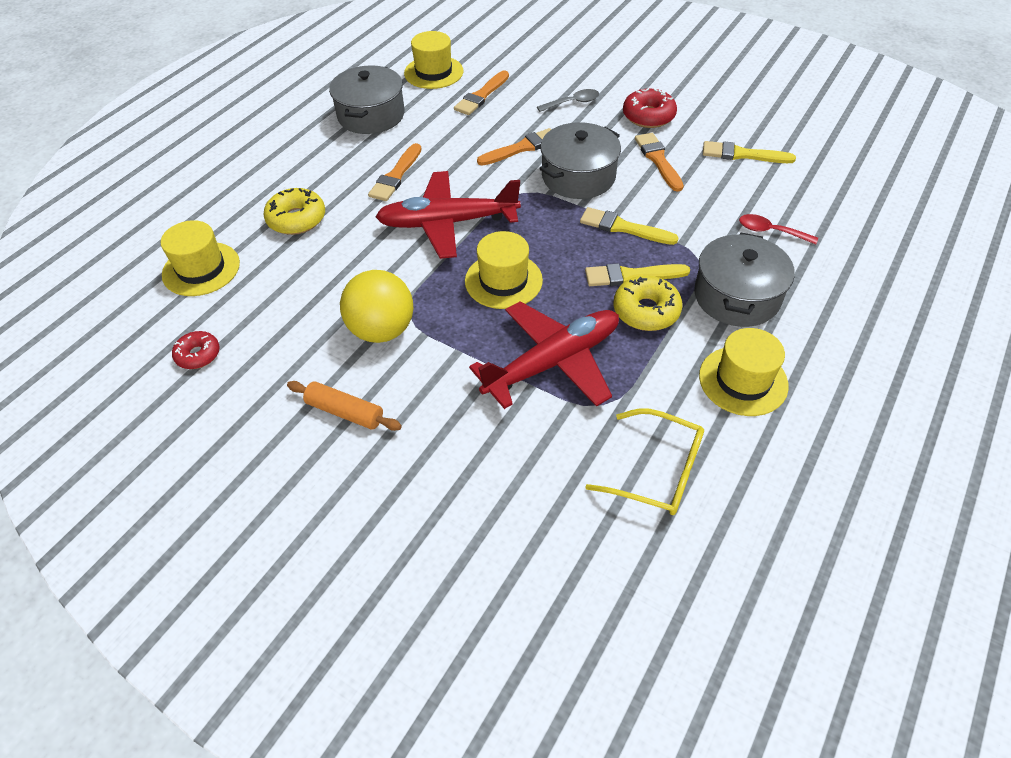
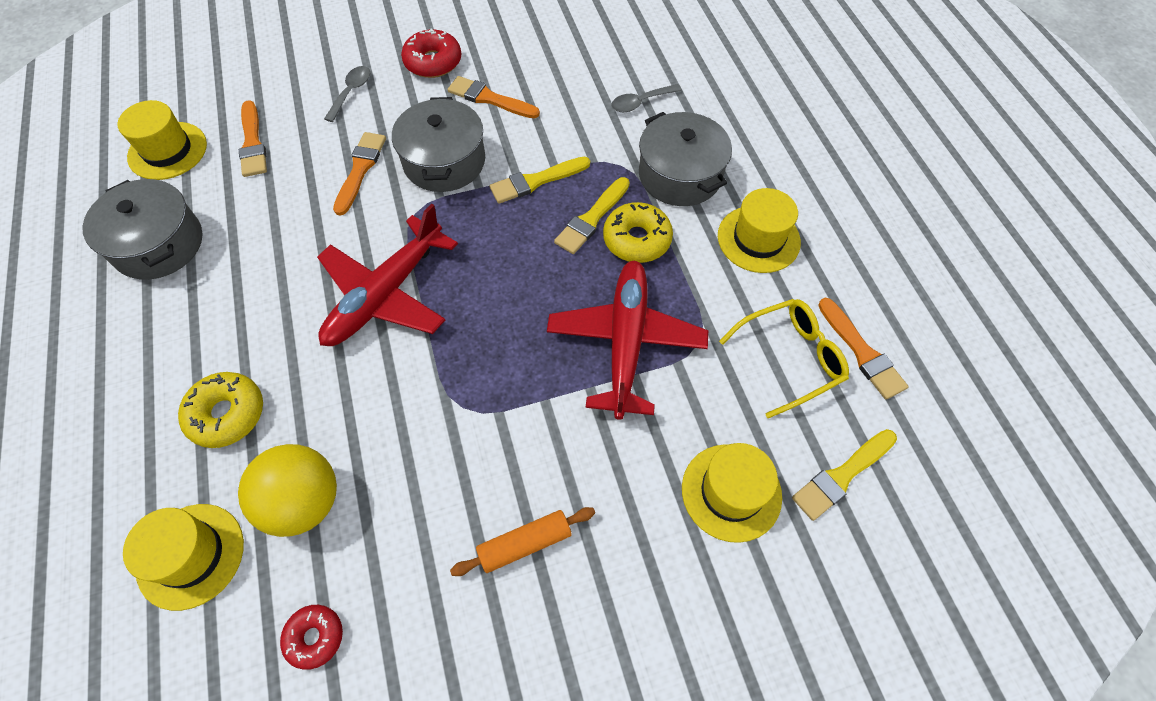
camera: 50 degrees left, 10 degrees up
yellow ball [340,270,413,343] -> yellow ball moved to [238,444,337,537]
orange brush [368,143,422,201] -> orange brush moved to [818,298,909,399]
yellow hat [465,231,543,309] -> yellow hat moved to [682,443,782,543]
yellow brush [703,141,796,163] -> yellow brush moved to [792,429,897,521]
red spoon [739,214,818,244] -> grey spoon [611,84,682,112]

